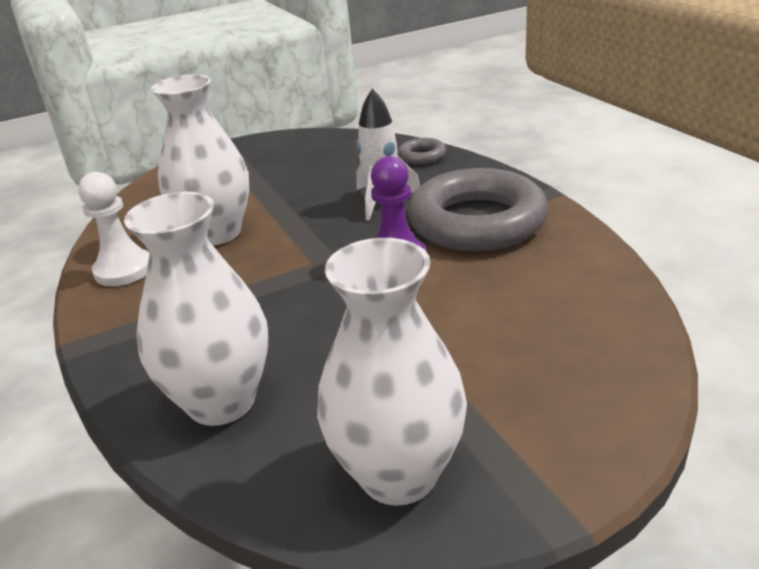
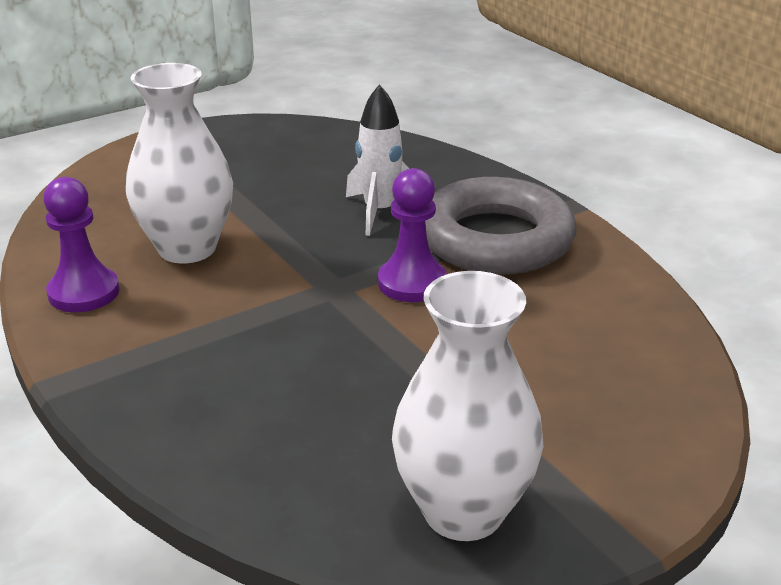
camera: 10 degrees left, 0 degrees up
white pawn [78,172,150,286] -> purple pawn [43,177,120,312]
white vase [124,192,268,426] -> none
grey ring [398,138,446,164] -> none

